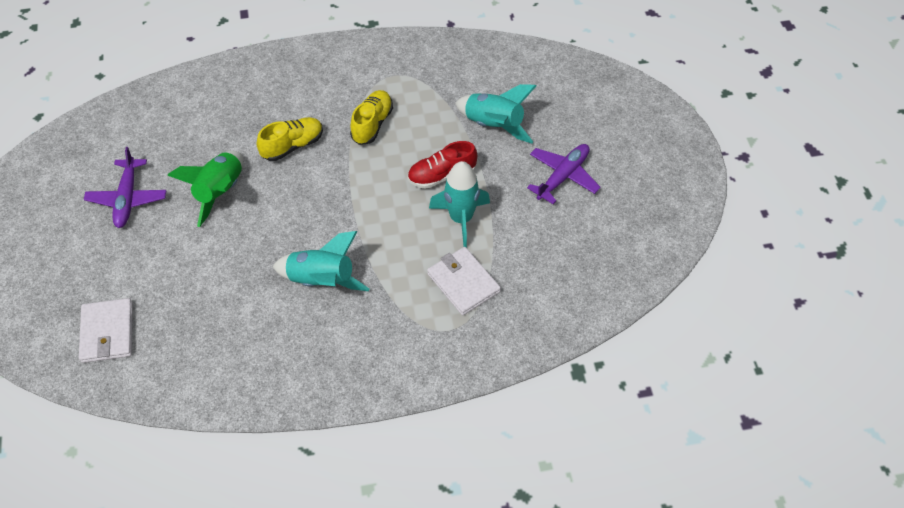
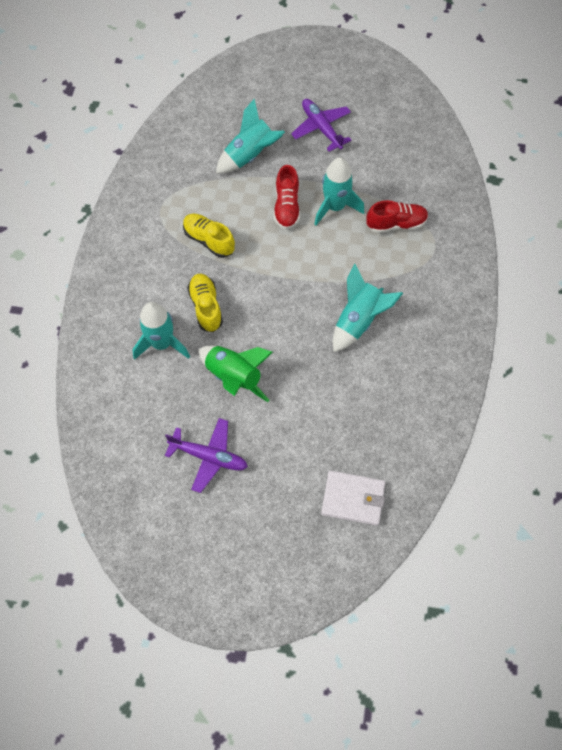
camera: 70 degrees left, 10 degrees up
white wallet [427,247,501,316] -> red shoe [366,200,428,233]
none -> turquoise rocket [132,302,190,360]

